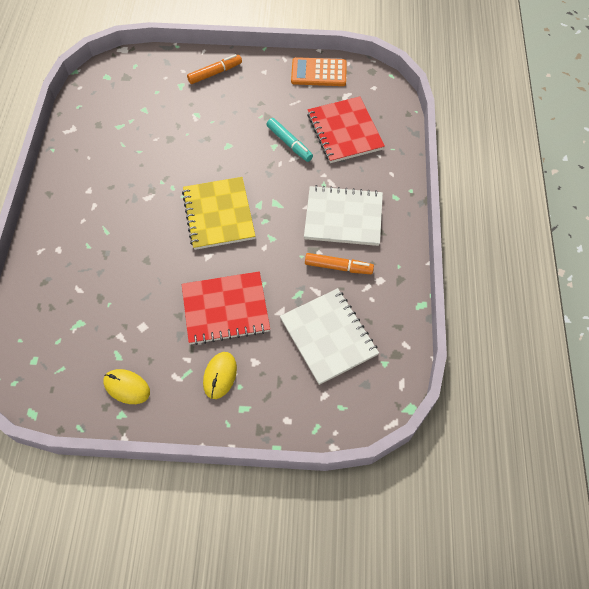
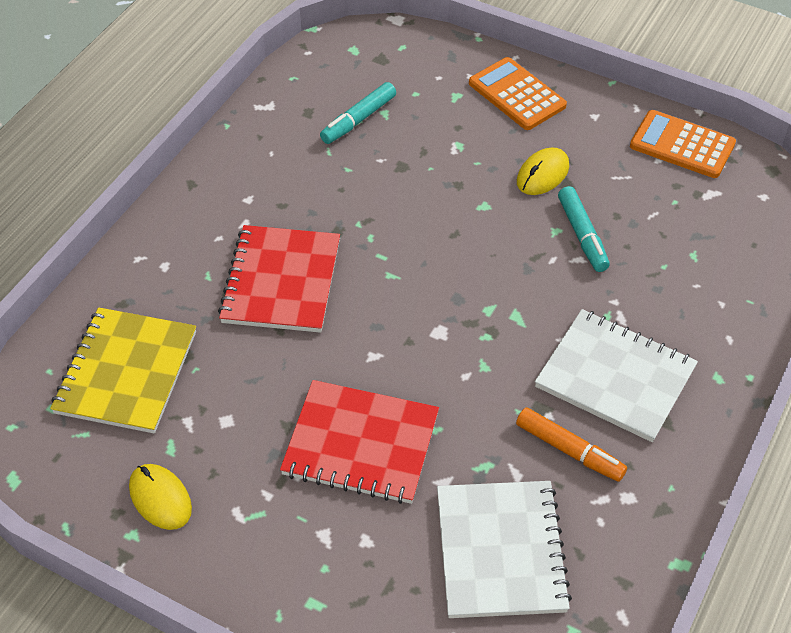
camera: 25 degrees right, 10 degrees down
yellow notebook [182,177,256,250] -> yellow notebook moved to [50,307,196,434]
orange marker [187,54,242,84] -> orange calculator [469,57,567,130]
yellow mouse [203,352,237,399] -> yellow mouse moved to [517,147,569,195]
red notebook [307,96,385,163] -> red notebook moved to [218,225,340,333]
none -> turquoise marker [320,82,396,144]

